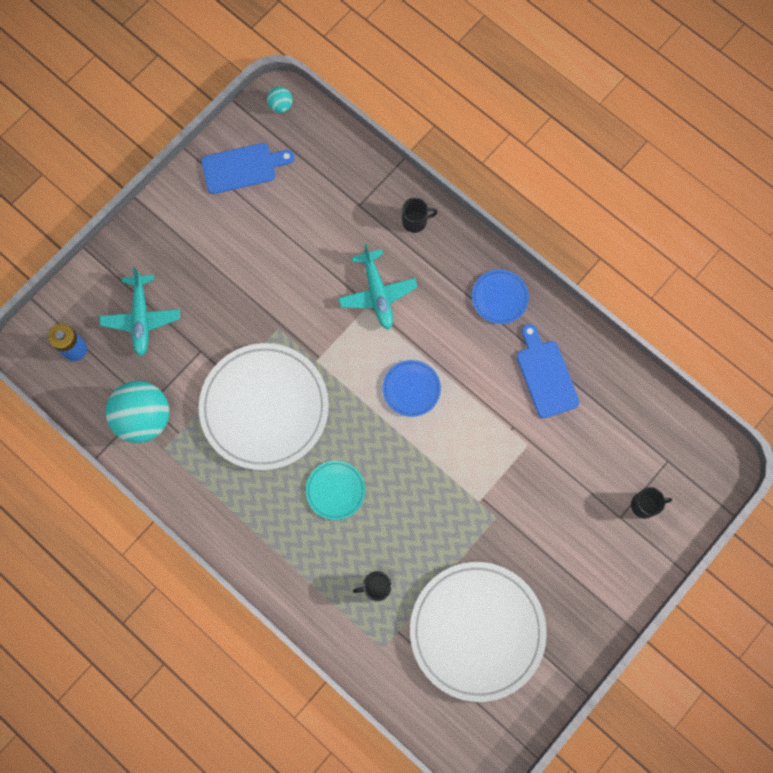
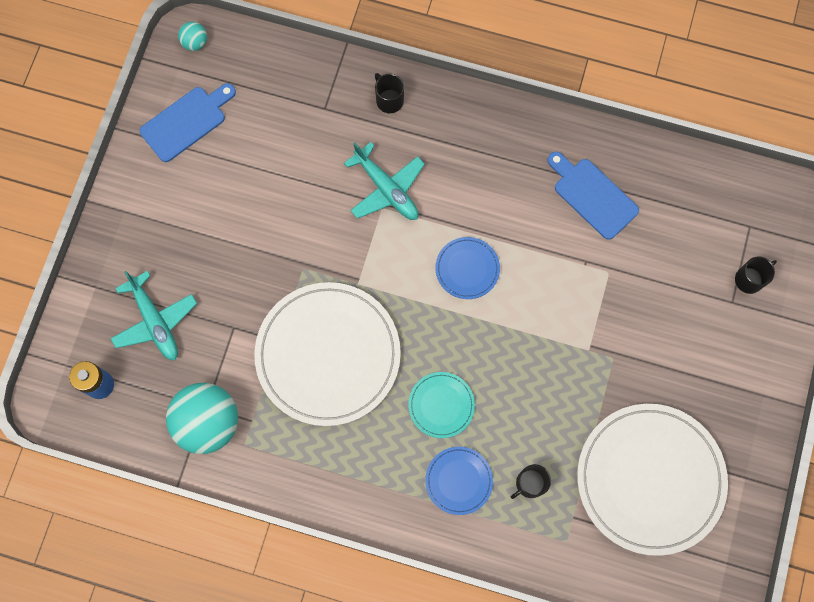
camera: 25 degrees left, 0 degrees up
black mug [402,198,438,233] -> black mug turned 90 degrees counterclockwise [375,73,404,113]
blue plate [472,269,529,324] -> blue plate moved to [425,447,493,515]

